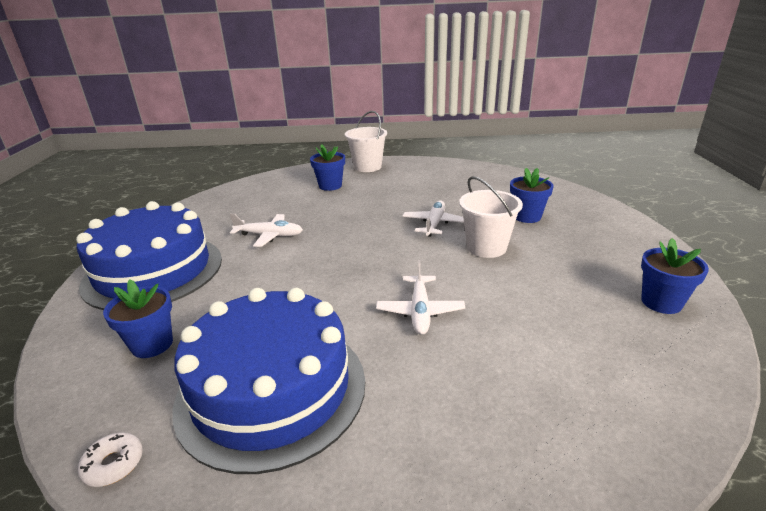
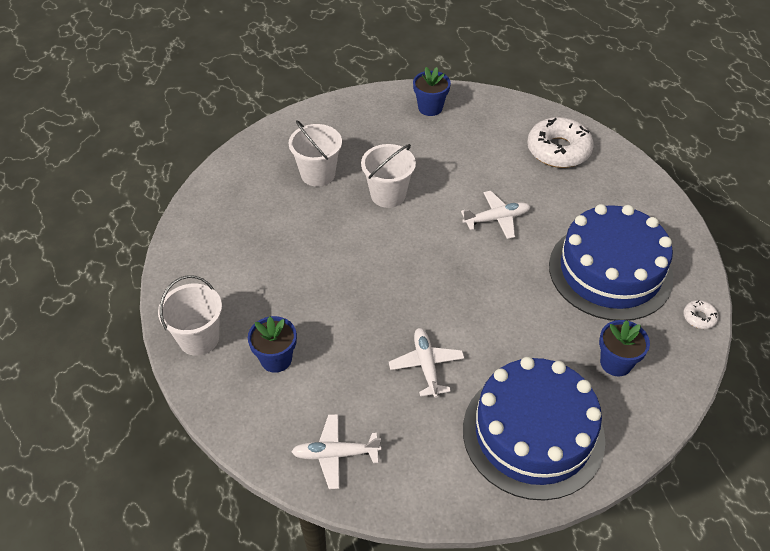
camera: 110 degrees left, 20 degrees up
white plane [402,200,464,237] -> white plane moved to [291,414,381,489]
blue flower pot [510,168,554,223] -> white bucket [289,120,342,187]
none -> white donut [527,117,594,168]

